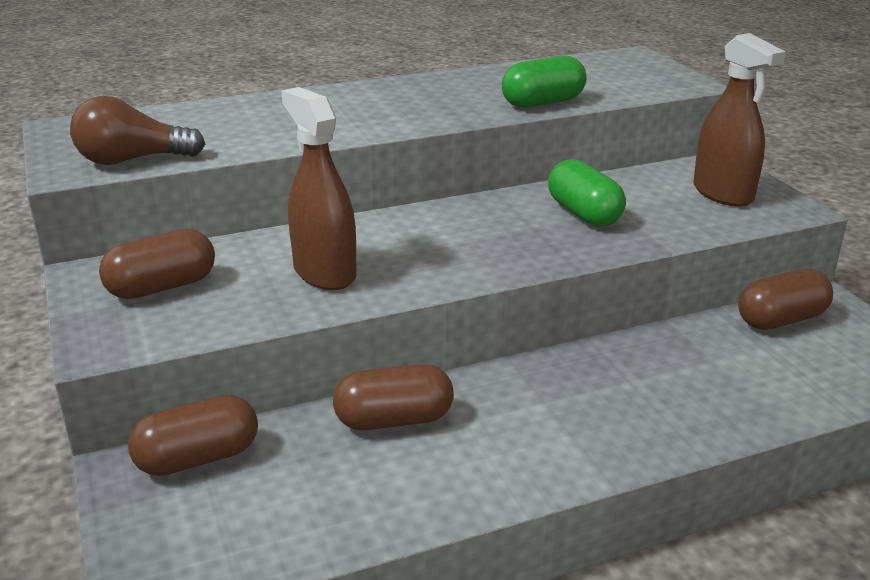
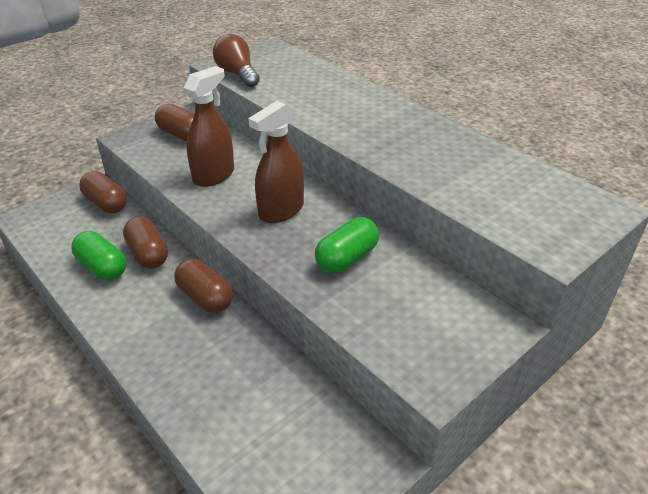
camera: 70 degrees right, 10 degrees up
green capsule [502,56,587,108] -> green capsule moved to [71,231,126,280]
brown spray bottle [693,33,786,207] -> brown spray bottle moved to [248,101,304,223]
brown capsule [738,269,833,330] -> brown capsule moved to [174,259,233,313]

